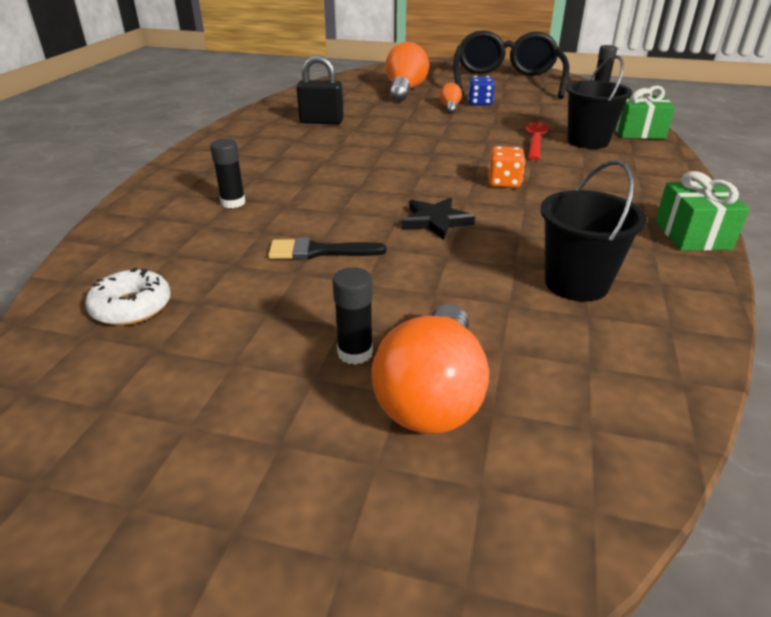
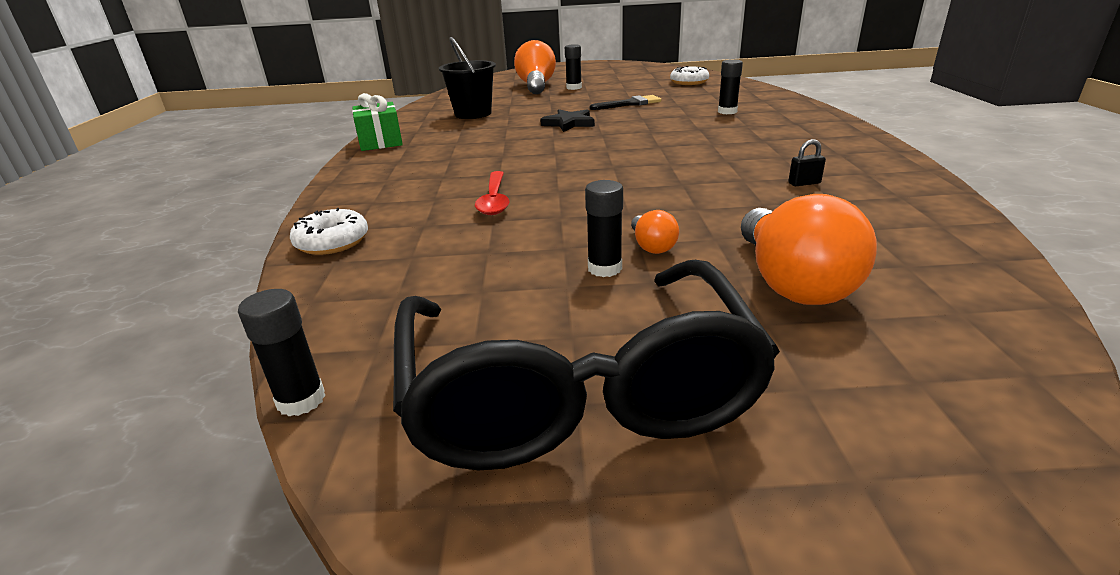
camera: 165 degrees right, 5 degrees down
black padlock [296,55,344,124] -> black padlock [788,139,826,186], size x0.48
blue dice [468,76,495,106] -> black glue stick [585,180,623,277]
orange dice [488,146,525,188] -> none
black bucket [566,55,633,149] -> none
green gift [615,86,675,139] -> white donut [290,208,368,255]

